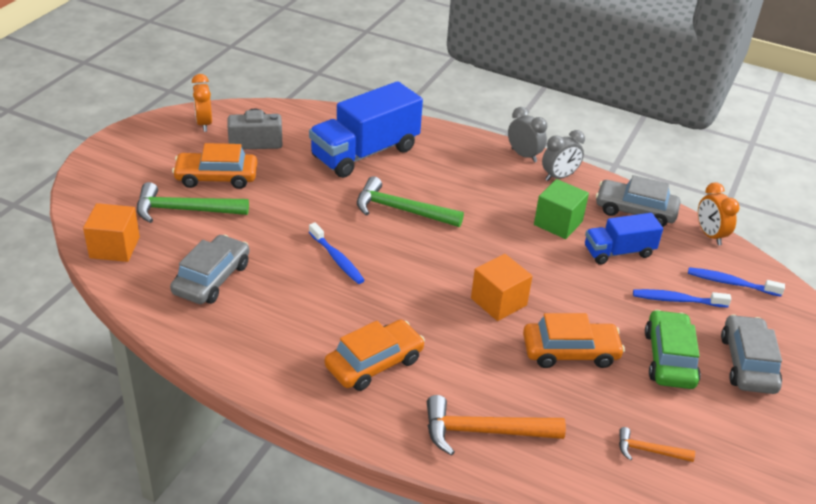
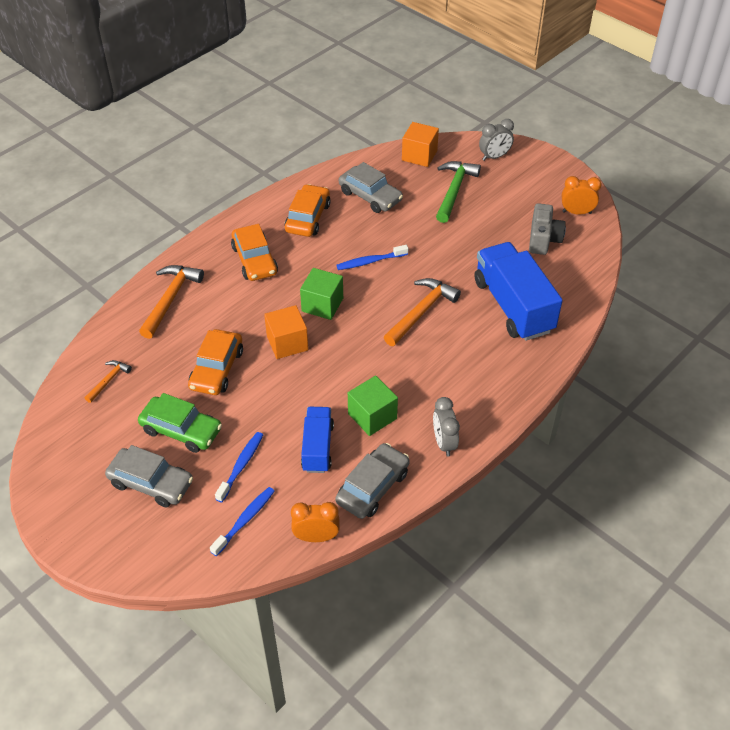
camera: 110 degrees right, 10 degrees up
orange car [172,143,257,189] -> orange car moved to [285,184,331,237]
green hammer [357,176,464,227] -> orange hammer [384,278,461,346]
grey clock [508,107,547,163] -> grey clock moved to [479,119,514,161]
none -> green cube [300,268,343,320]

